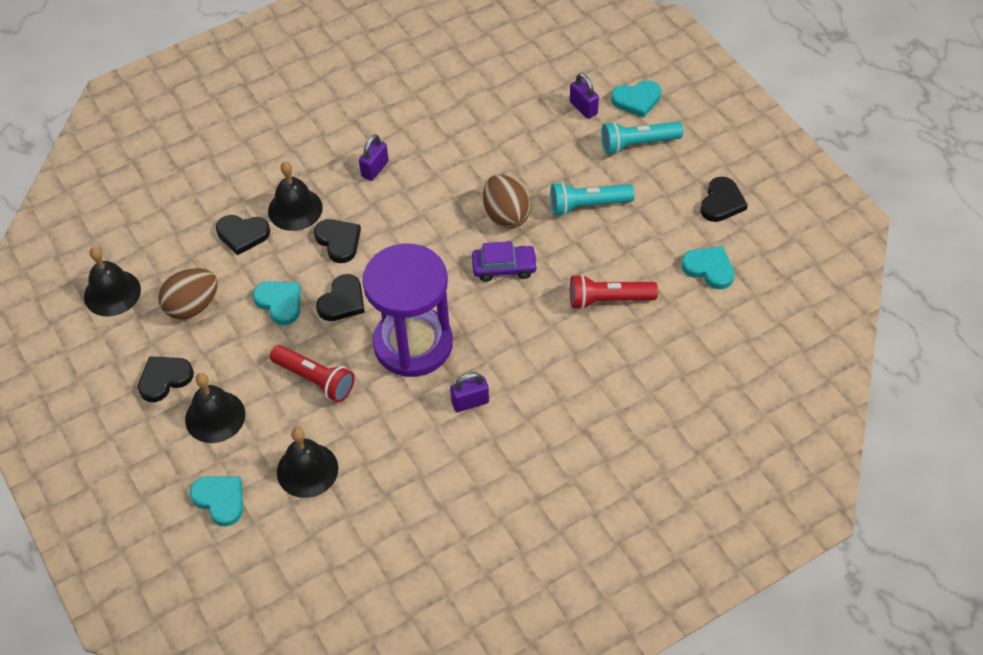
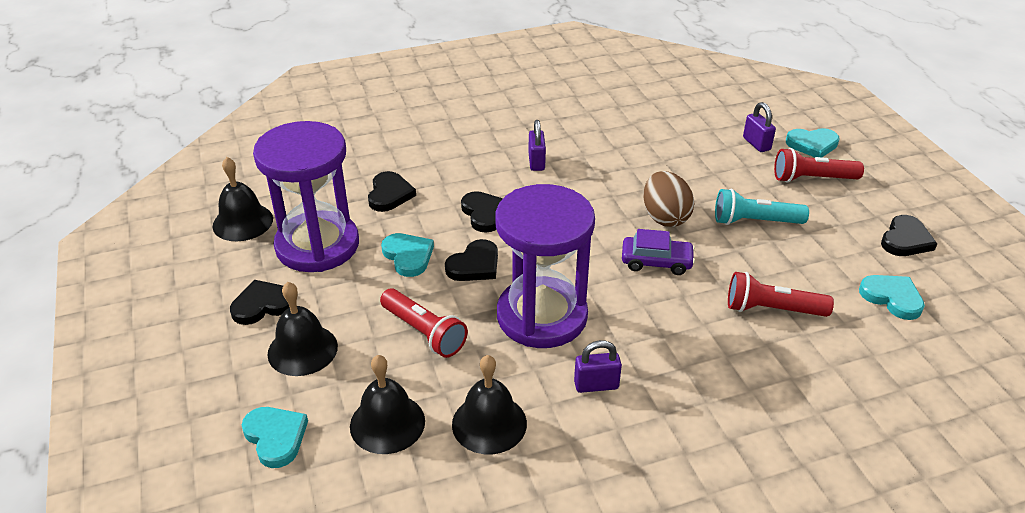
camera: 10 degrees right, 15 degrees down
brown egg [158,268,218,320] -> purple hourglass [253,121,359,272]
black heart [216,215,270,255] -> black heart turned 105 degrees counterclockwise [368,171,416,212]
black bell [268,161,323,231] -> black bell moved to [452,355,527,454]
purple padlock [359,134,389,181] -> purple padlock turned 45 degrees counterclockwise [528,120,546,171]
turquoise flashlight [601,122,683,154] -> red flashlight [774,148,864,183]

